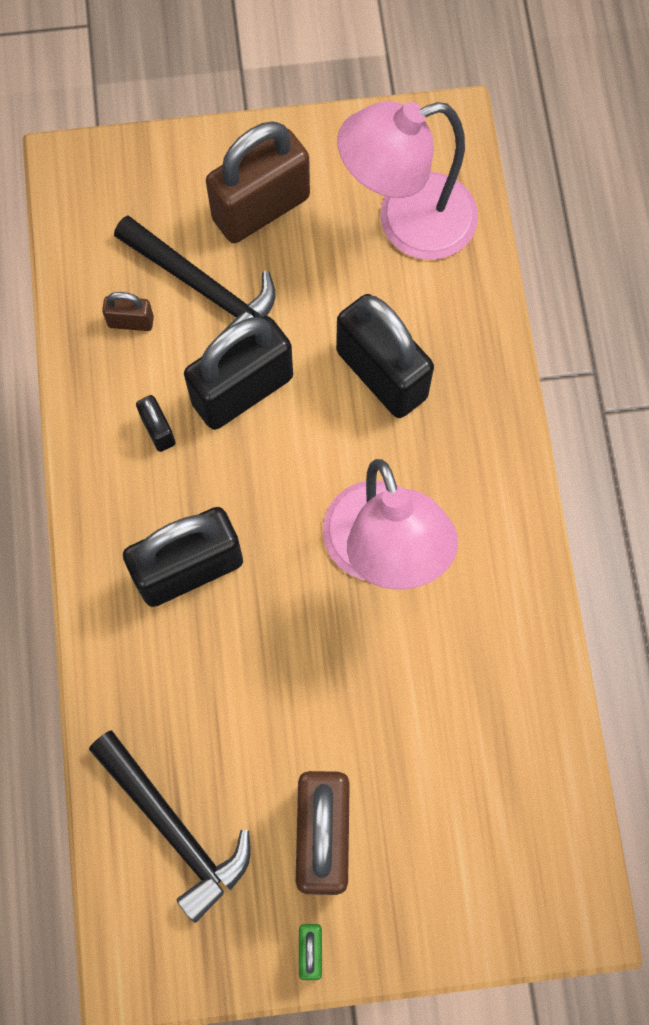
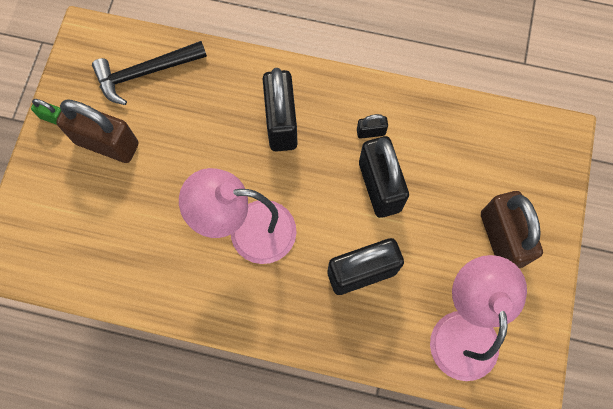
camera: 110 degrees right, 0 degrees up
brown padlock [102,292,154,331] -> none
black hammer [114,215,275,333] -> none

